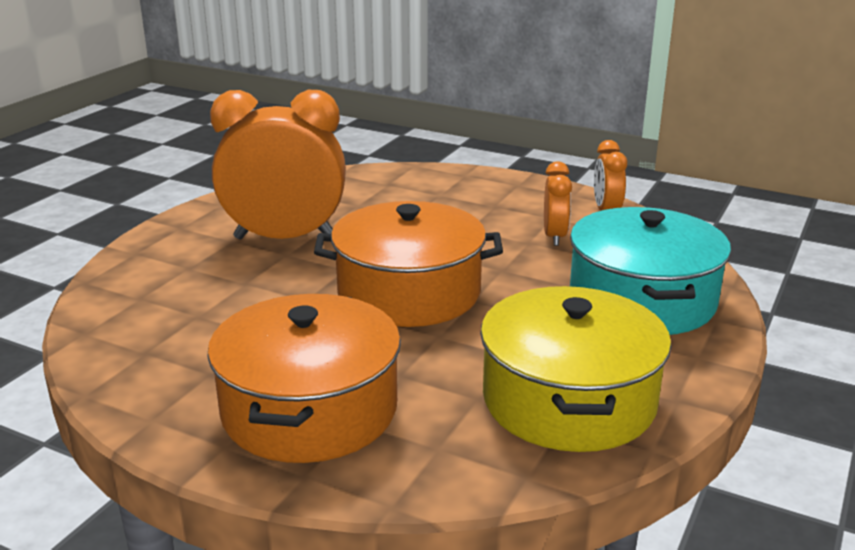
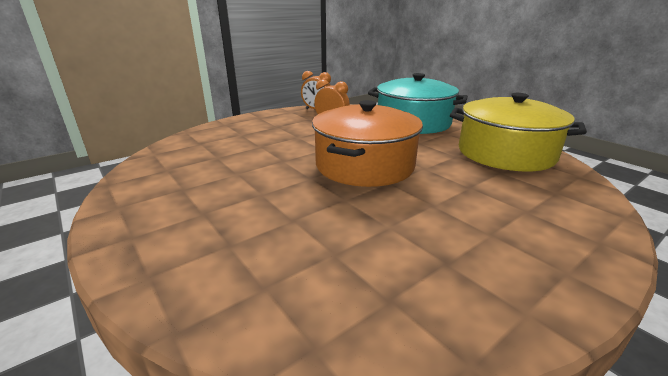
camera: 65 degrees left, 0 degrees up
orange pot [207,294,401,463] -> none
orange clock [210,90,346,240] -> none

